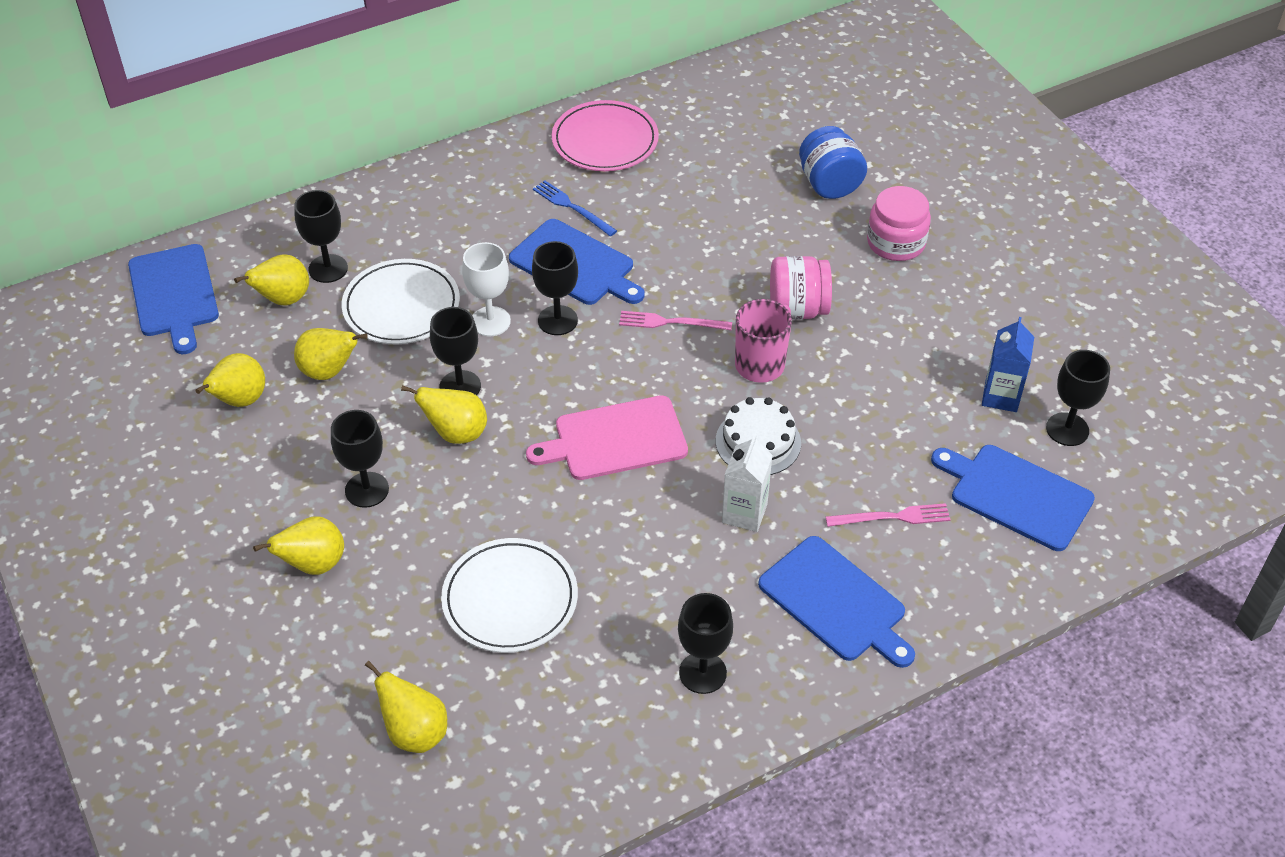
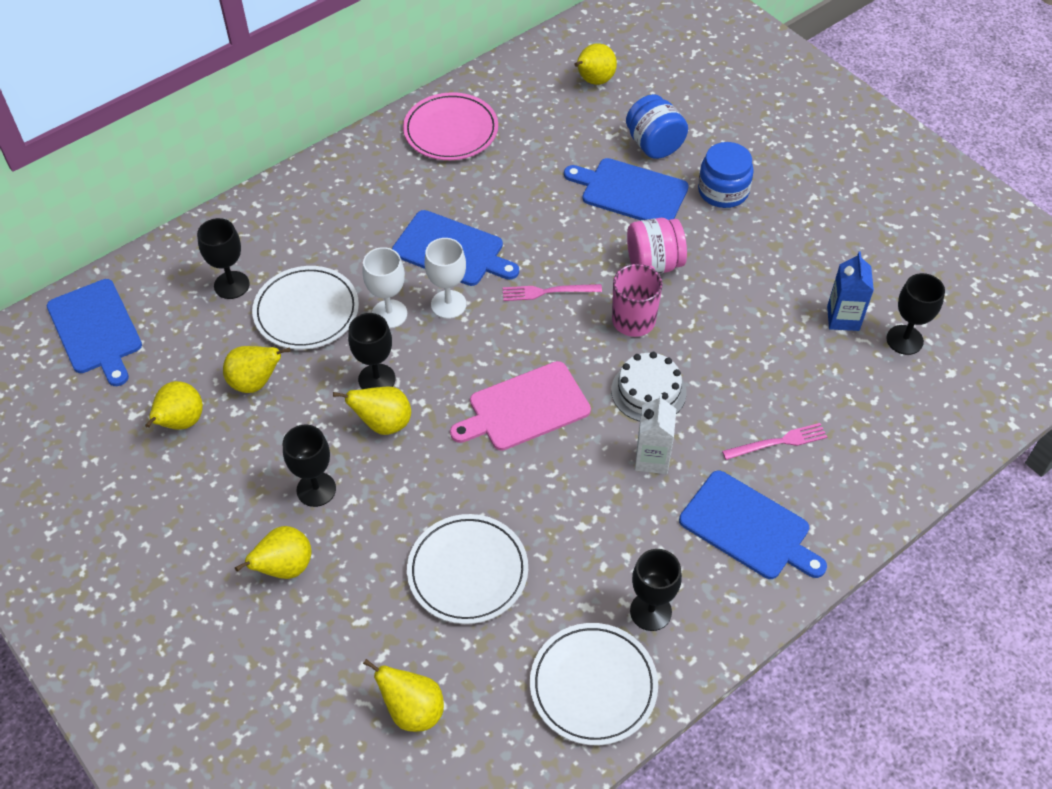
camera: 10 degrees left, 5 degrees up
yellow pear [234,254,309,306] -> yellow pear moved to [574,43,617,85]
black goblet [532,241,578,335] -> white goblet [425,238,466,319]
blue fork [533,180,617,237] -> none
pink jar [867,186,931,261] -> blue jar [698,142,754,208]
blue cutting board [931,445,1095,551] -> blue cutting board moved to [564,158,689,220]
none -> white plate [530,623,658,745]

